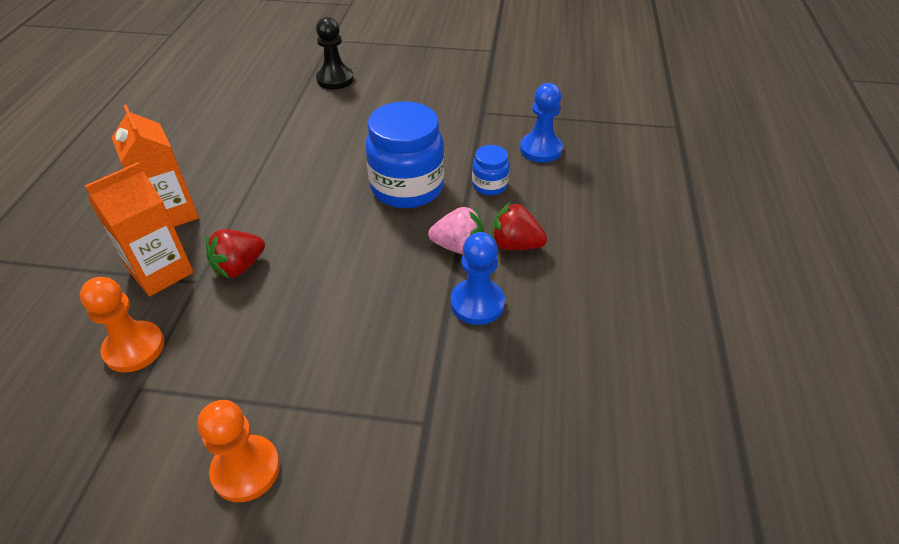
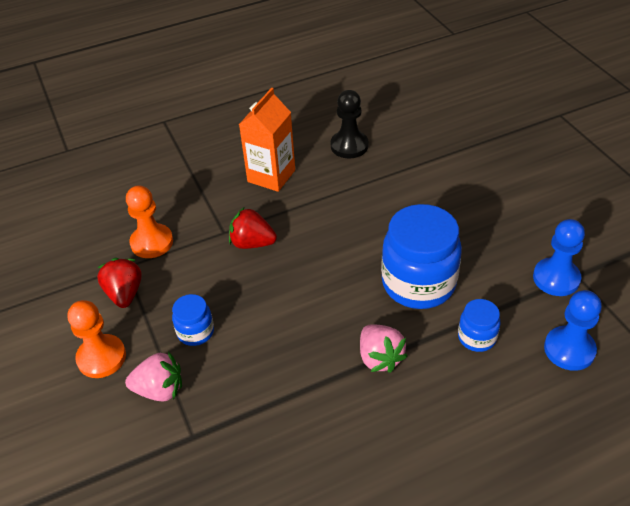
camera: 60 degrees right, 0 degrees up
orange carton [85,162,194,297] -> none
black pawn [316,17,354,89] -> black pawn moved to [331,90,369,159]
blue pawn [451,232,505,325] -> blue pawn moved to [533,219,585,296]
red strawberry [492,202,547,250] -> red strawberry moved to [97,258,142,308]
none -> pink strawberry [125,351,182,402]
none -> blue jar [172,294,214,346]

